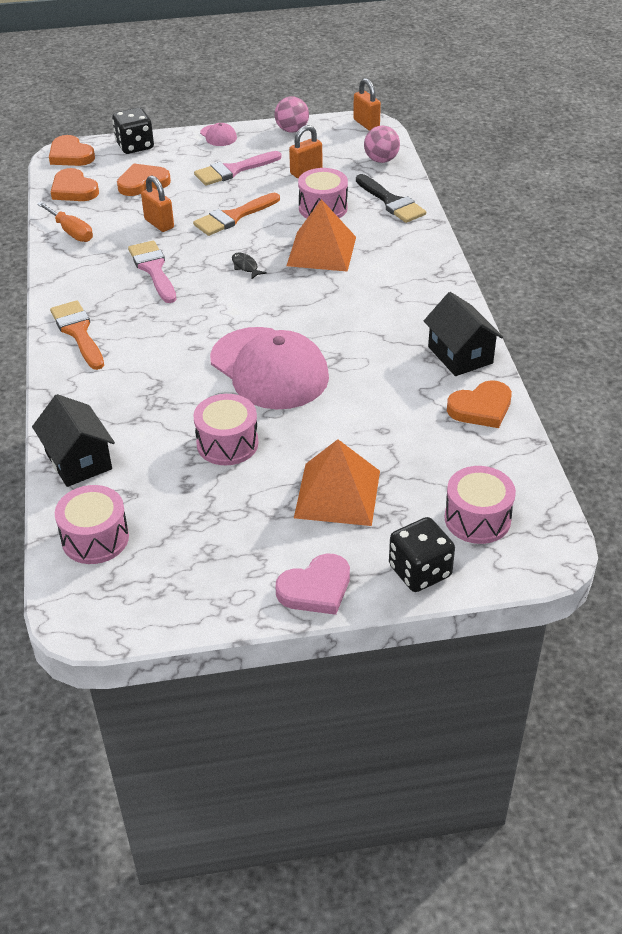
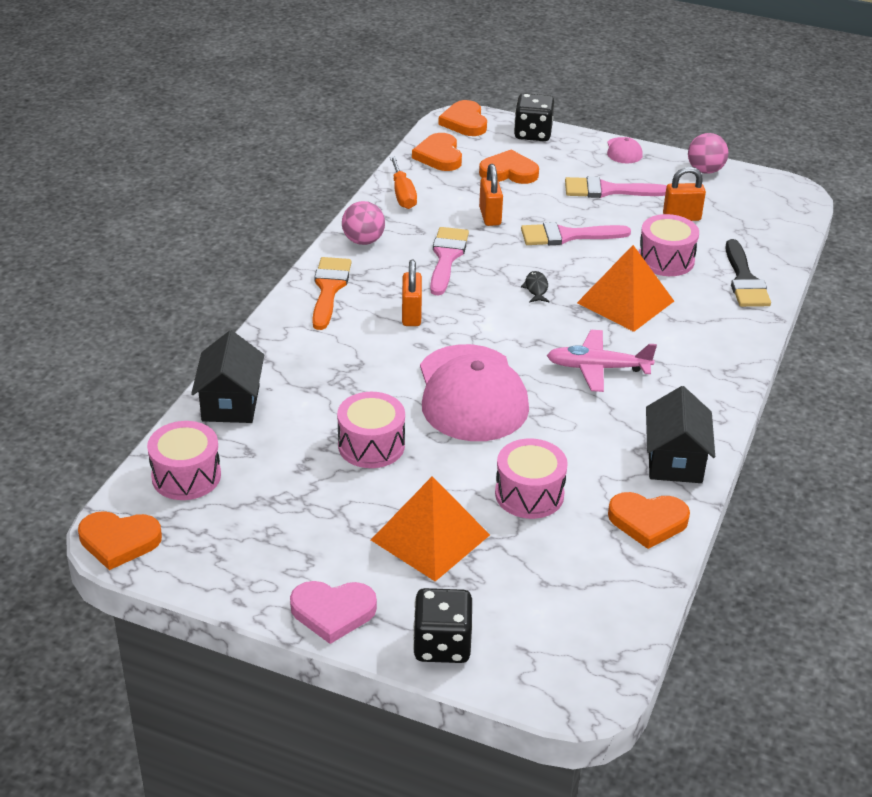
camera: 30 degrees right, 5 degrees down
orange brush [193,193,280,236] -> pink brush [521,222,631,245]
orange padlock [353,78,381,131] -> orange padlock moved to [402,260,422,326]
pink ball [364,126,400,163] -> pink ball moved to [342,201,385,245]
pink drum [444,466,516,544] -> pink drum moved to [495,438,568,519]
none -> orange heart [78,511,162,570]
none -> pink plane [547,330,657,392]

